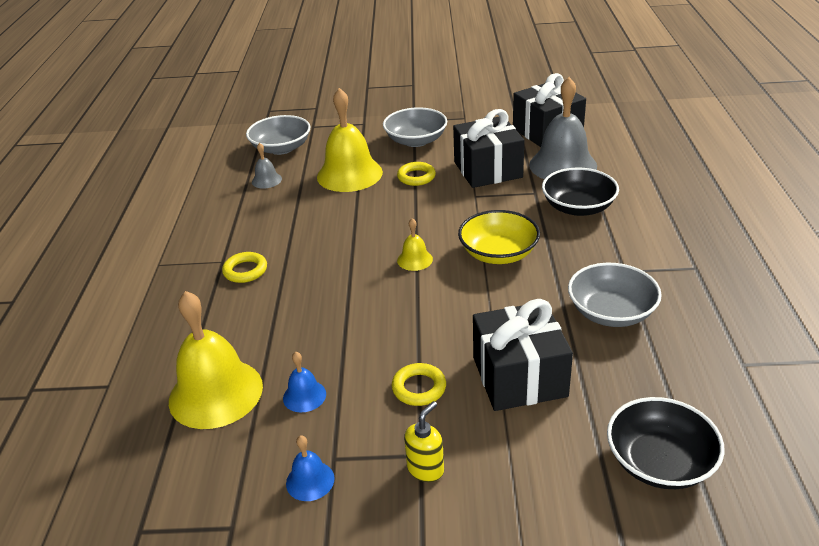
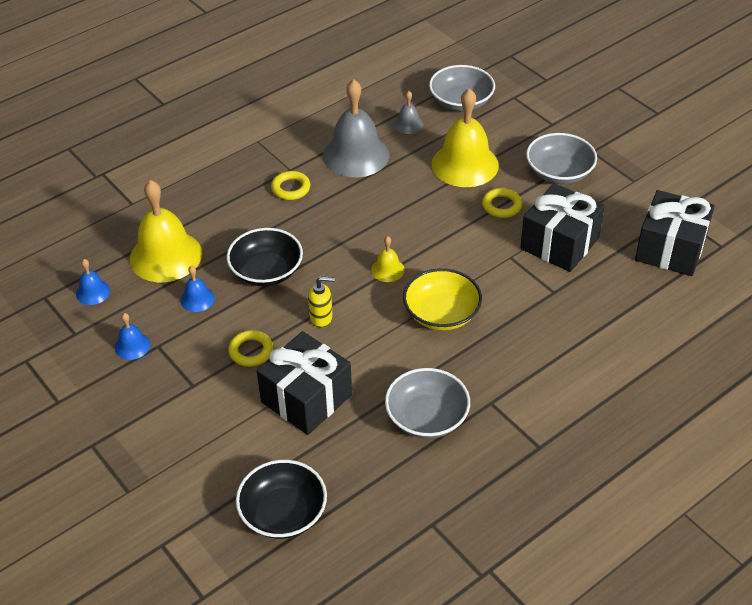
camera: 50 degrees right, 10 degrees up
yellow soap dispenser [404,401,444,482] -> yellow soap dispenser moved to [308,276,335,328]
grey bell [529,77,597,179] -> grey bell moved to [323,79,389,177]
black bowl [542,168,619,216] -> black bowl moved to [227,228,303,286]
none -> blue bell [76,259,110,305]

